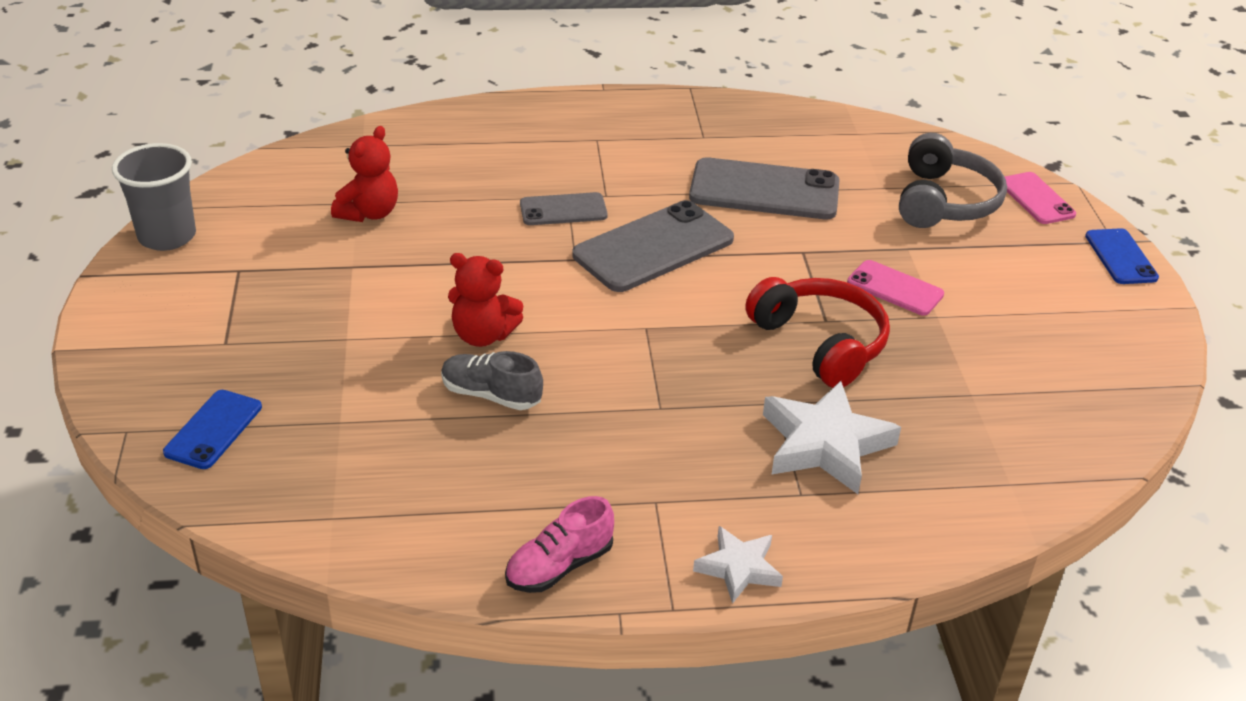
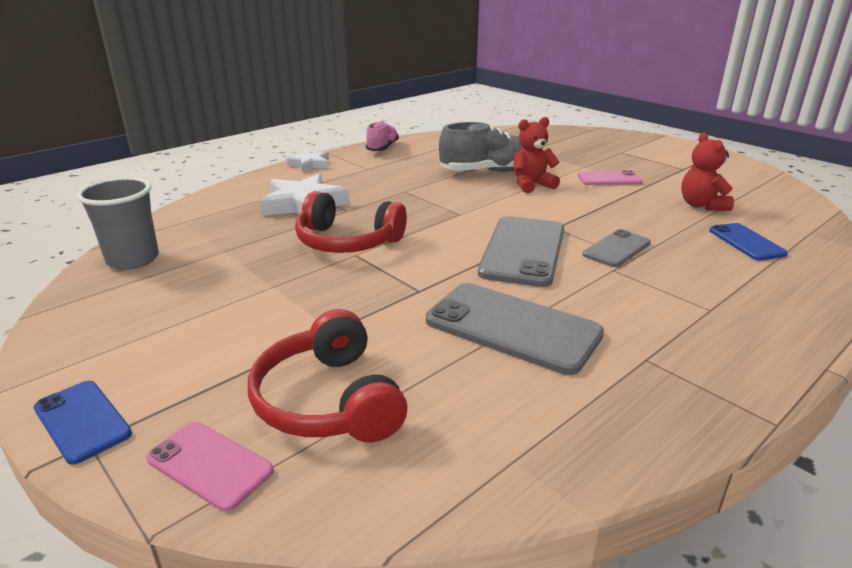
camera: 145 degrees right, 10 degrees down
grey cup [112,143,196,251] -> grey cup moved to [76,177,159,270]
blue phone [163,390,262,469] -> blue phone moved to [709,223,788,261]
grey shoe [441,351,543,410] -> grey shoe [439,122,523,172], size x1.61
grey phone [689,157,840,219] -> grey phone turned 60 degrees clockwise [426,283,604,375]
pink phone [847,260,944,316] -> pink phone moved to [578,170,642,185]
grey headphones [899,133,1007,228] -> red headphones [248,309,407,442]

